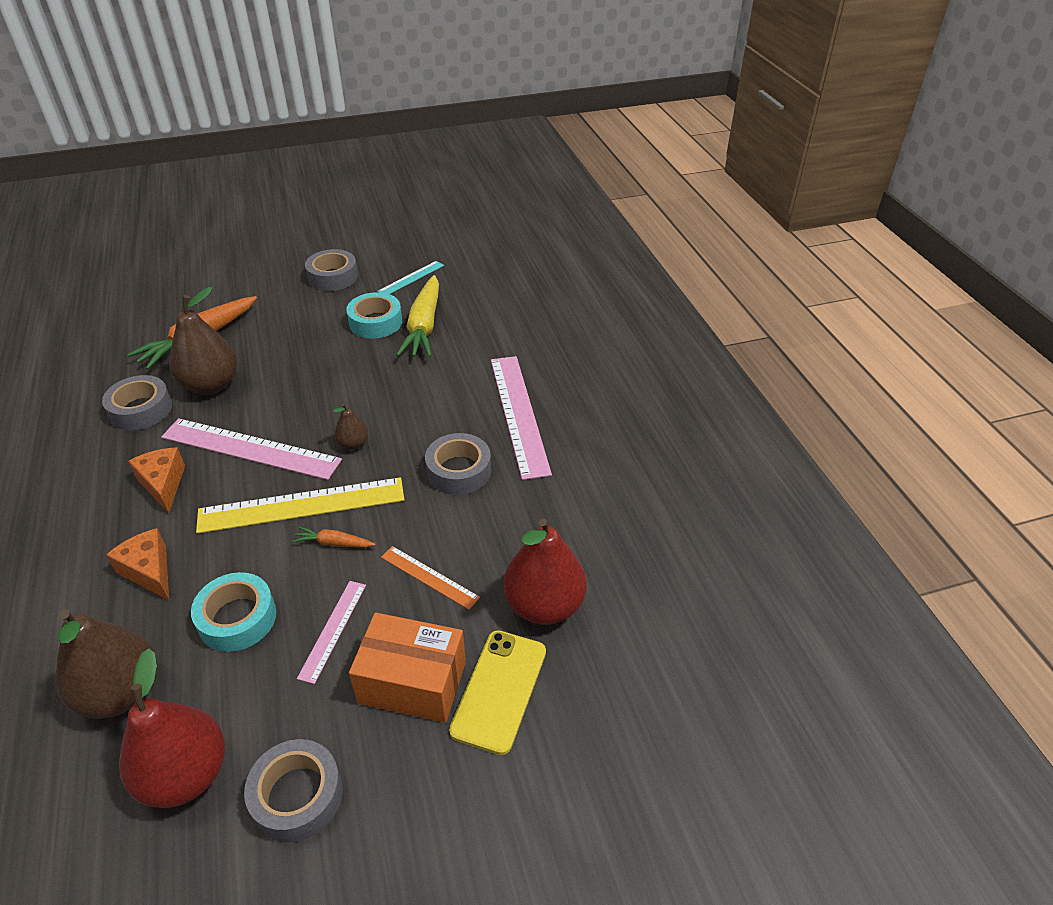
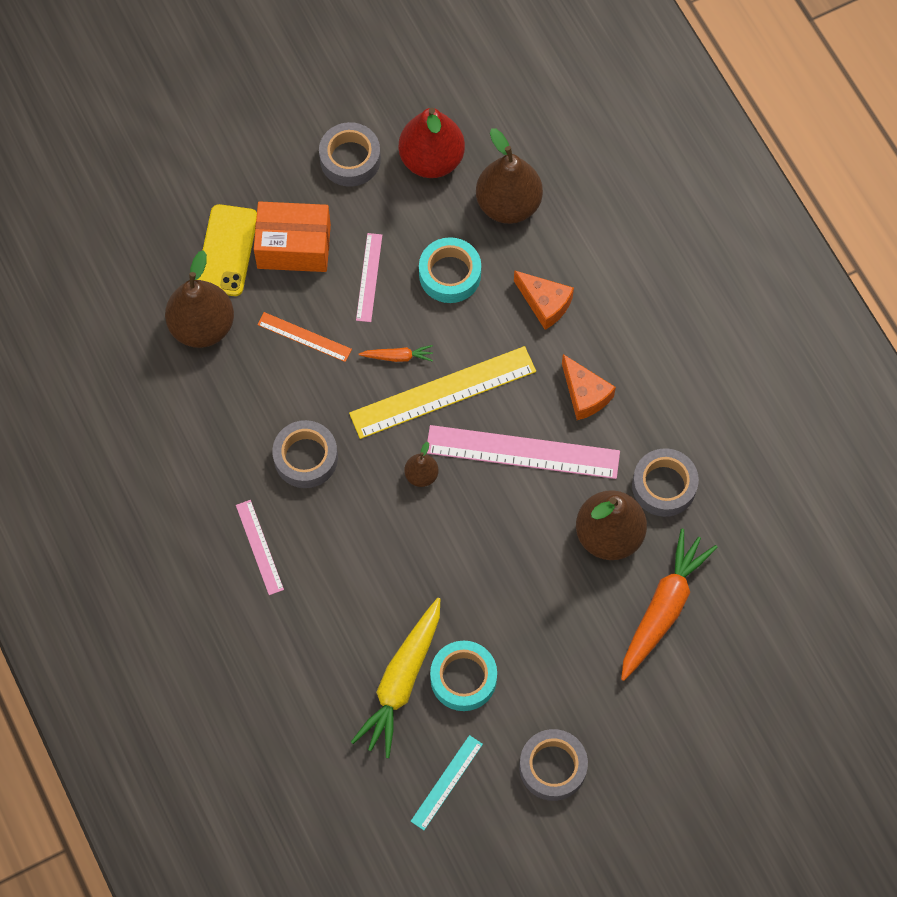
camera: 170 degrees right, 25 degrees up
yellow carrot [396,275,439,357] -> yellow carrot turned 150 degrees counterclockwise [351,598,440,758]
pink ruler [491,356,552,480] -> pink ruler [236,500,284,595], size x0.52
red pear [503,518,587,625] -> brown pear [165,250,234,348]

